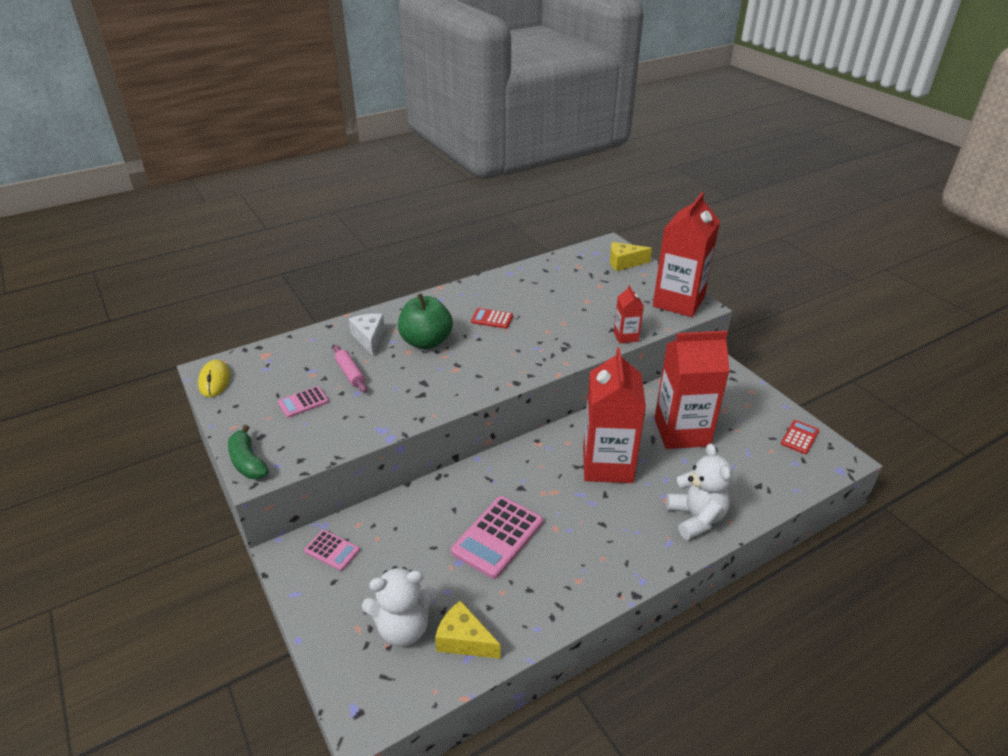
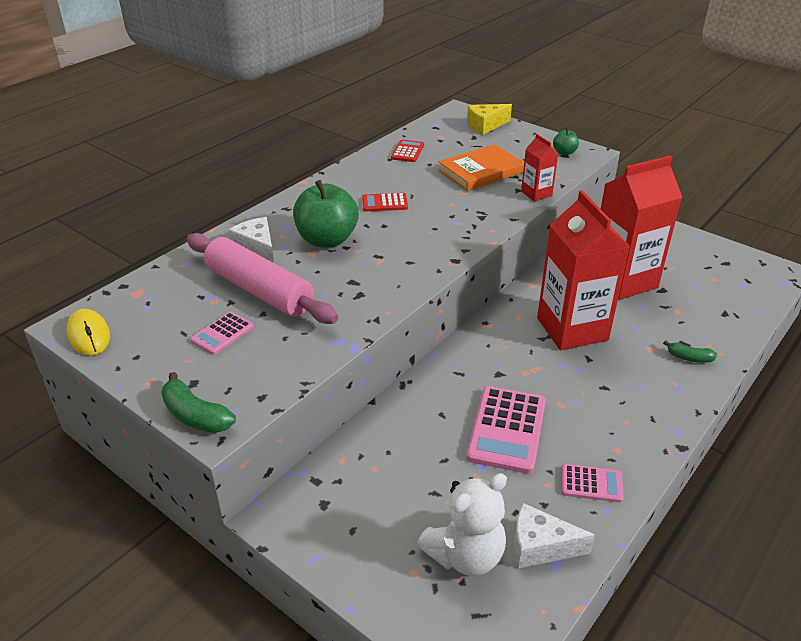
camera: 20 degrees left, 0 degrees up
pink calculator [304,530,360,571] -> pink calculator moved to [561,464,624,503]
pink rolling pin [333,345,367,393] -> pink rolling pin [187,233,338,324], size x2.07
yellow cheese [435,600,501,659] -> white cheese [514,503,595,569]
red carton [653,192,720,317] -> green apple [553,128,579,155]
white teddy bear [666,444,733,540] -> green banana [663,340,717,363]
red calculator [781,420,819,454] -> red calculator moved to [391,139,424,162]
none -> orange book [438,144,524,191]

